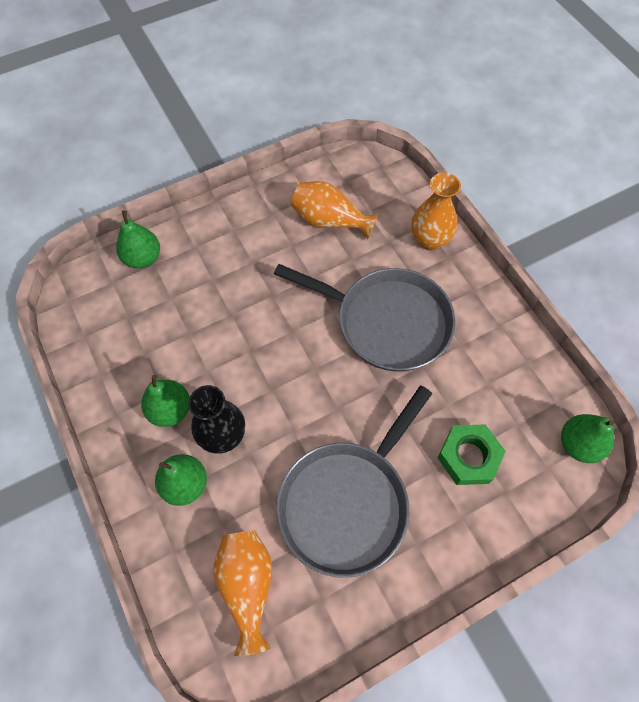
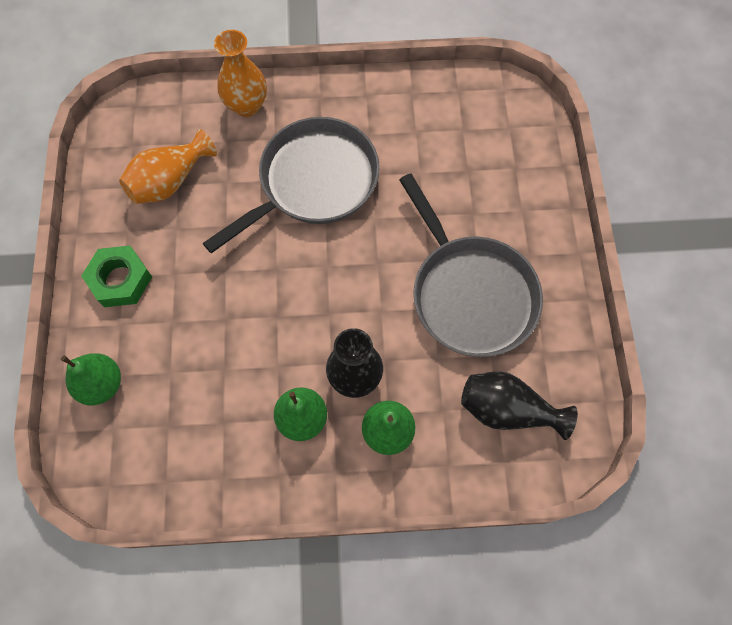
camera: 65 degrees left, 5 degrees up
orange vase [214,530,272,656] -> black vase [461,371,578,440]
green nut [438,425,505,485] -> green nut moved to [81,246,152,307]
green pear [561,414,615,463] -> none

